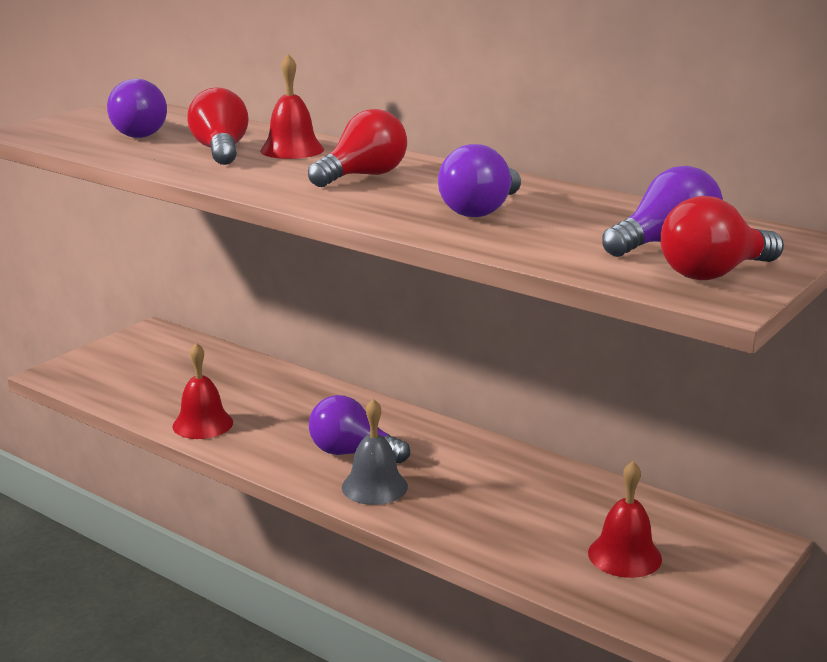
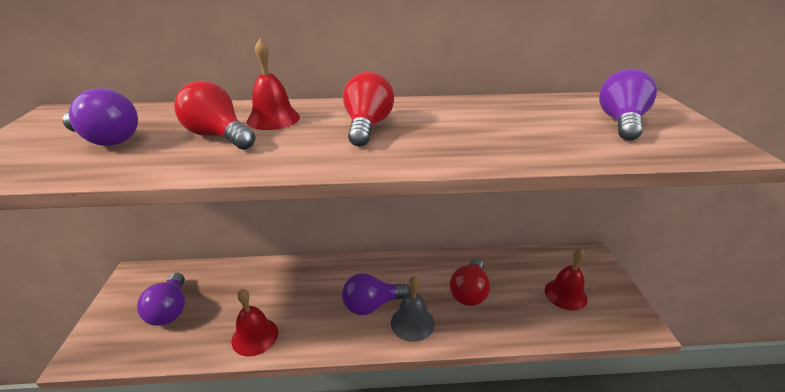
camera: 40 degrees left, 10 degrees up
purple light bulb [438,144,521,217] -> purple light bulb moved to [137,273,185,326]
red light bulb [660,196,784,280] -> red light bulb moved to [450,259,490,306]

